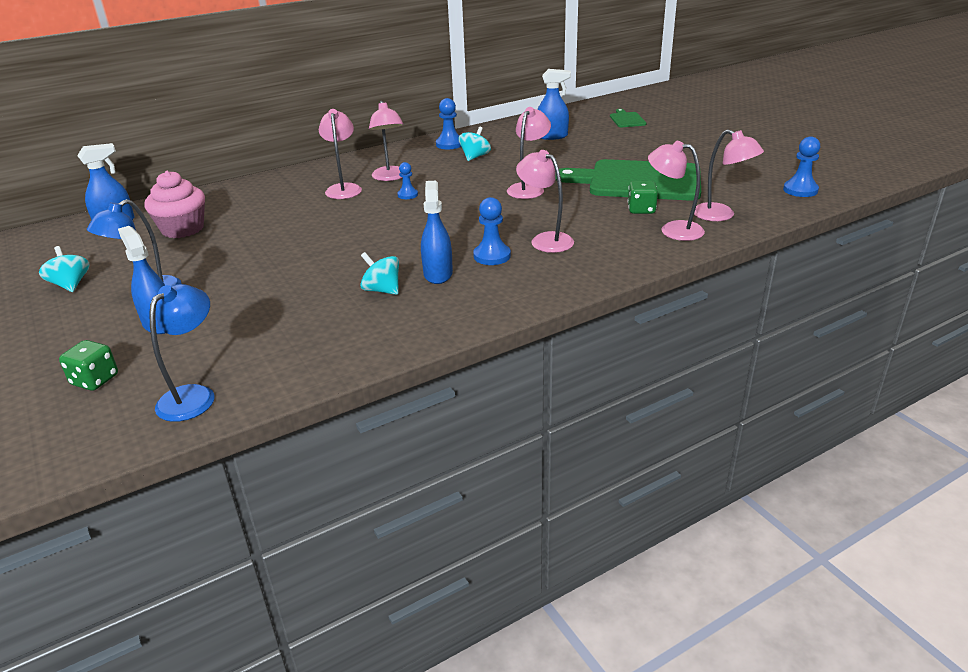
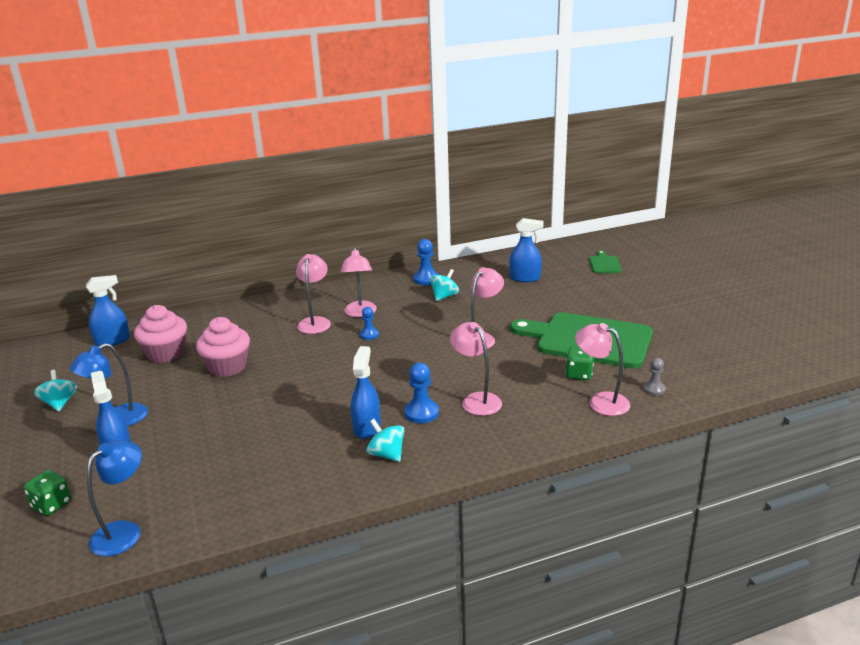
camera: 10 degrees right, 5 degrees down
turquoise spinning top [360,252,399,295] -> turquoise spinning top moved to [366,419,404,462]
pink lamp [694,129,764,221] -> grey pawn [643,358,666,396]
blue pawn [783,136,820,197] -> none
none -> pink cupcake [196,317,250,377]

